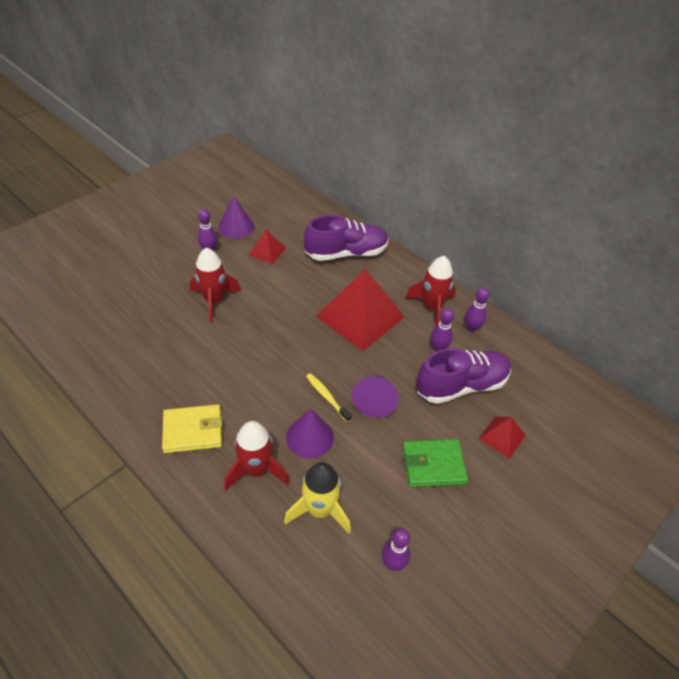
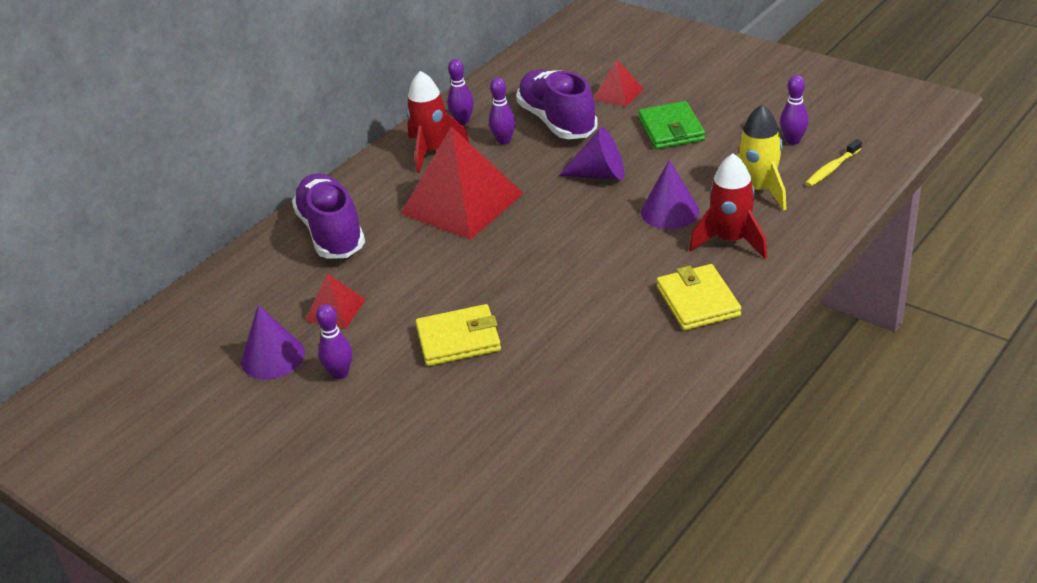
camera: 90 degrees left, 10 degrees down
red rocket [190,248,241,322] -> yellow wallet [416,304,501,366]
yellow toothbrush [306,373,352,422] -> yellow toothbrush moved to [805,139,862,187]

